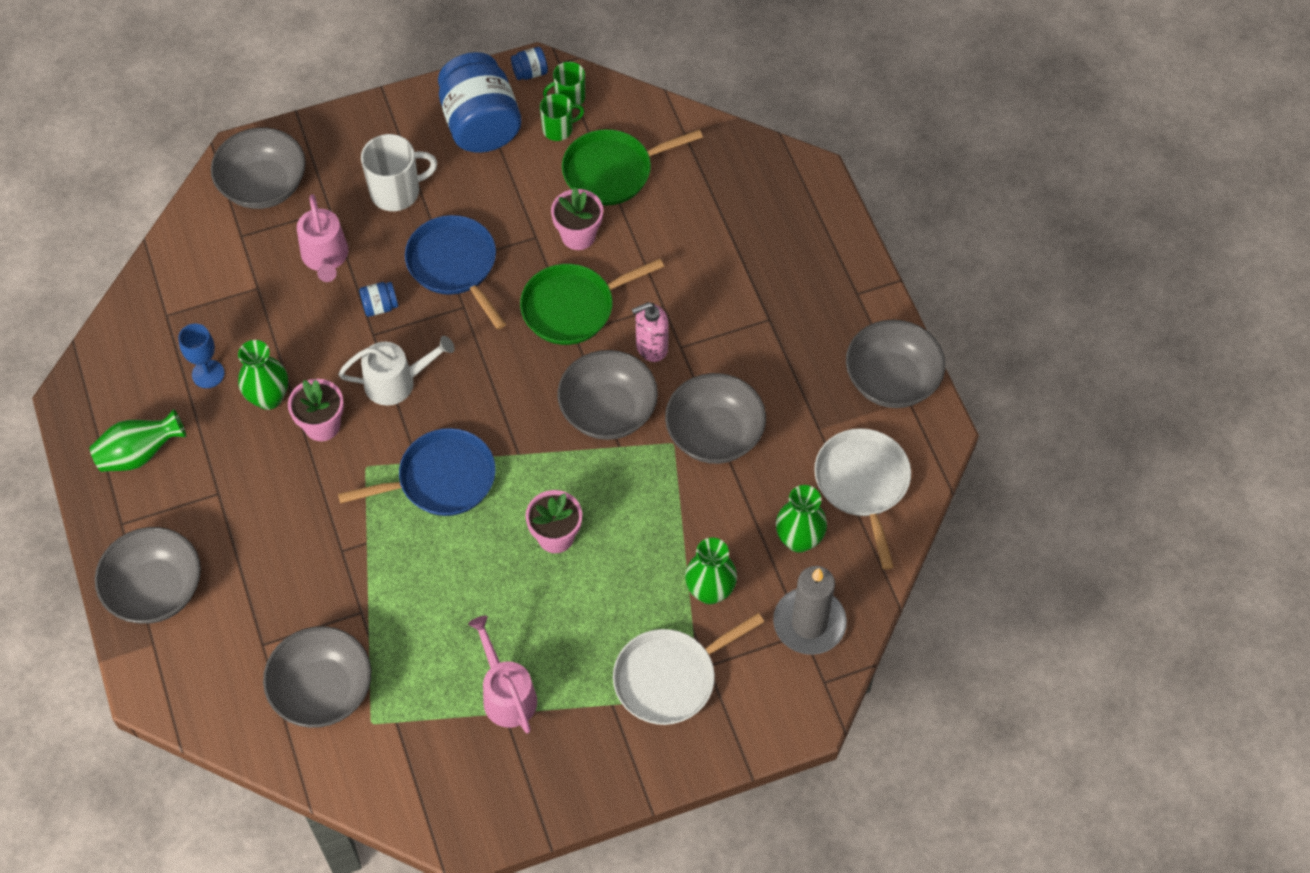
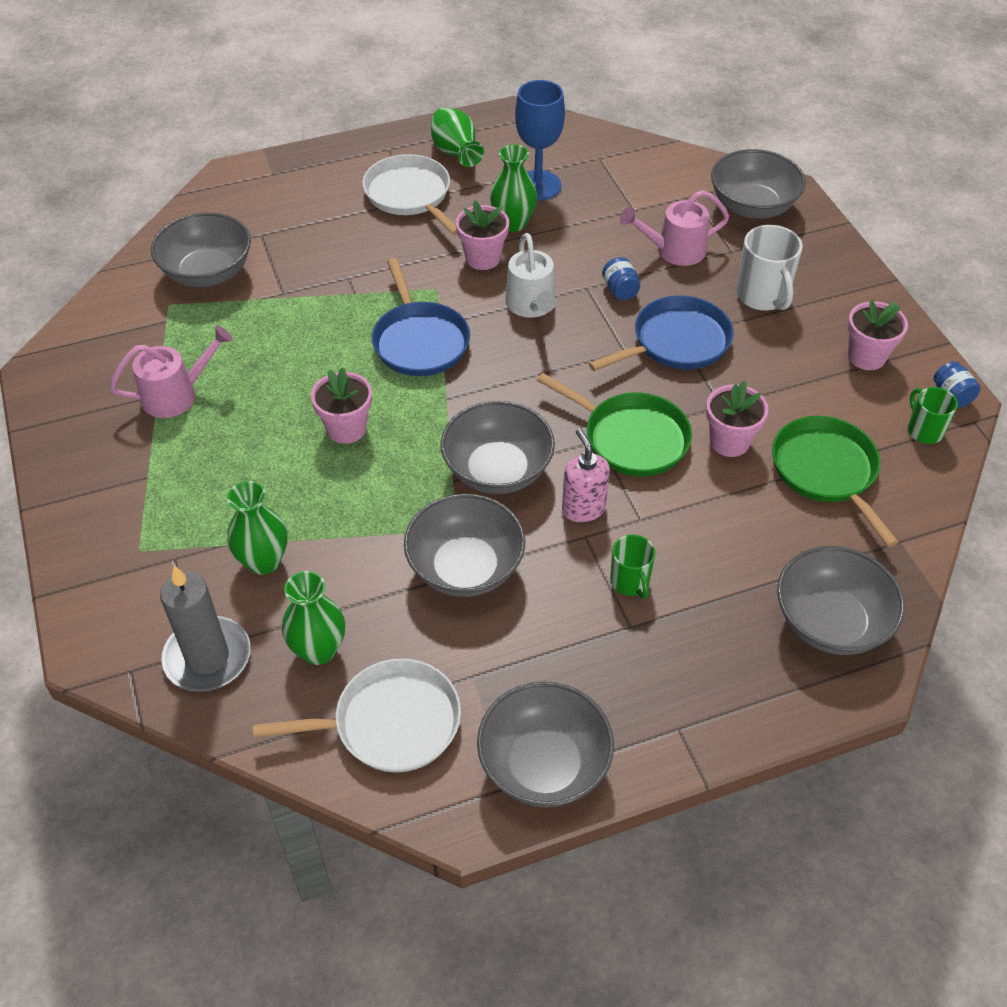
camera: 90 degrees right, 10 degrees down
grey bowl [95,527,201,623] -> grey bowl moved to [777,546,905,655]
blue goblet [178,324,224,388] -> blue goblet [515,80,565,201], size x1.56
blue jar [438,52,522,153] -> pink flower pot [848,300,908,370]
green pan [520,259,664,345] -> green pan turned 150 degrees clockwise [537,373,692,476]
green mug [540,94,584,141] -> green mug moved to [610,535,655,599]
white pan [613,613,764,725] -> white pan moved to [362,154,457,235]

